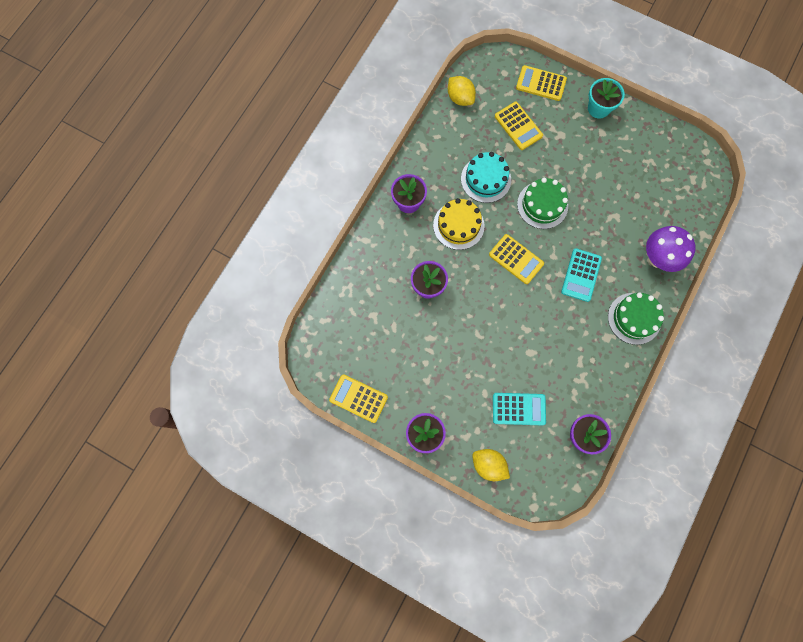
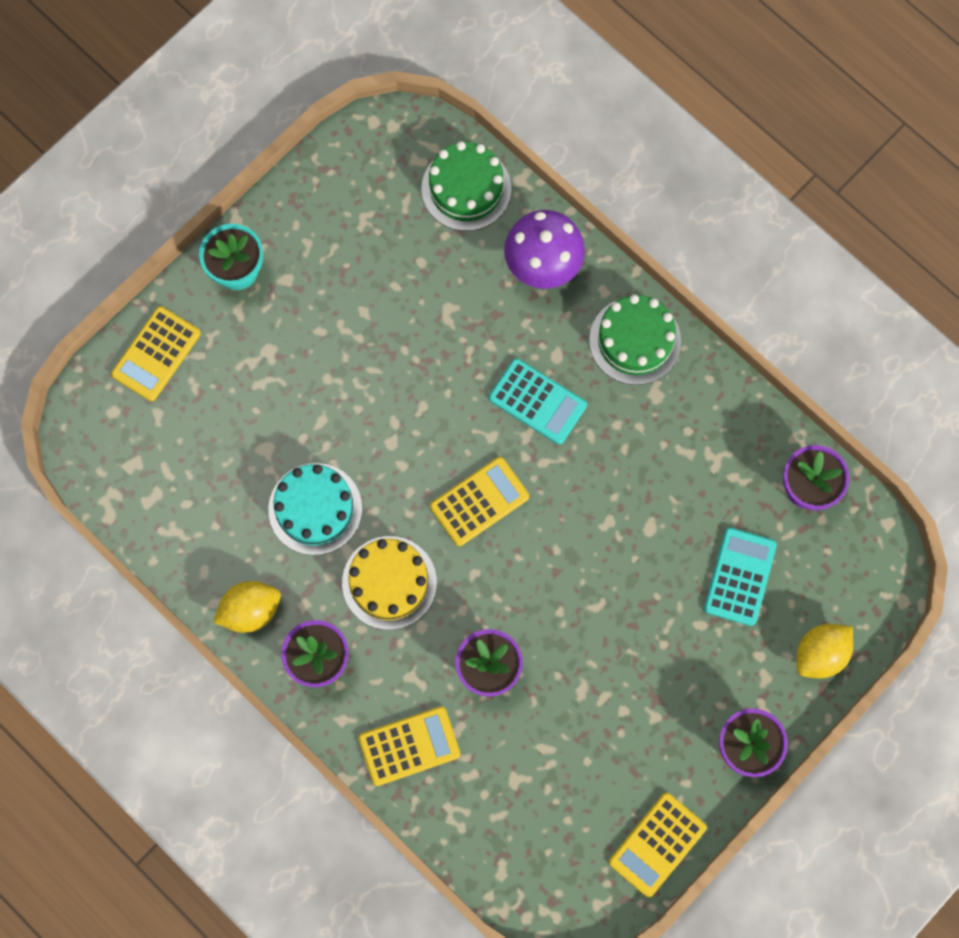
camera: 75 degrees left, 0 degrees up
yellow lemon [448,76,476,106] -> yellow lemon moved to [213,581,281,633]
yellow calculator [495,102,543,150] -> yellow calculator moved to [359,706,460,786]
green cake [517,178,568,229] -> green cake moved to [422,141,511,231]

